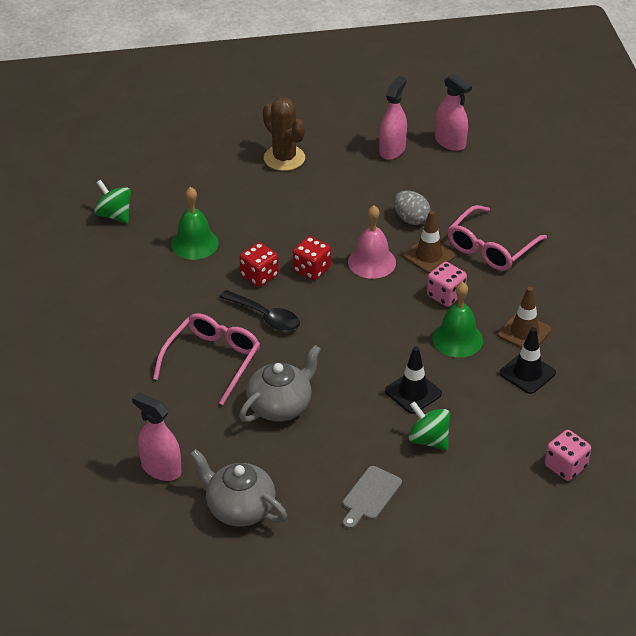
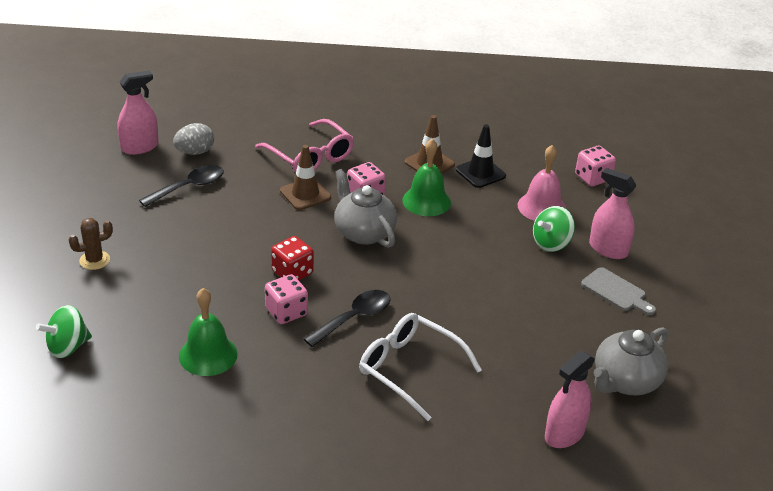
camera: 80 degrees left, 5 degrees down
green spinning top [94,180,131,223] -> green spinning top moved to [36,305,92,358]
pink glasses [153,313,260,405] -> white glasses [359,313,482,421]
red dice [239,242,279,287] -> pink dice [265,274,308,324]
grey teapot [239,345,321,422] -> grey teapot moved to [334,169,397,248]
brown cactus [263,97,305,171] -> brown cactus [68,218,113,270], size x0.60
pink bell [348,205,396,279] -> pink bell moved to [518,145,566,221]
pink spray bottle [379,76,407,160] -> pink spray bottle moved to [589,168,637,259]
black traffic cone [385,347,442,414] -> none
grey egg [394,191,430,225] -> grey egg moved to [173,123,214,155]
none -> black spoon [139,165,224,207]

